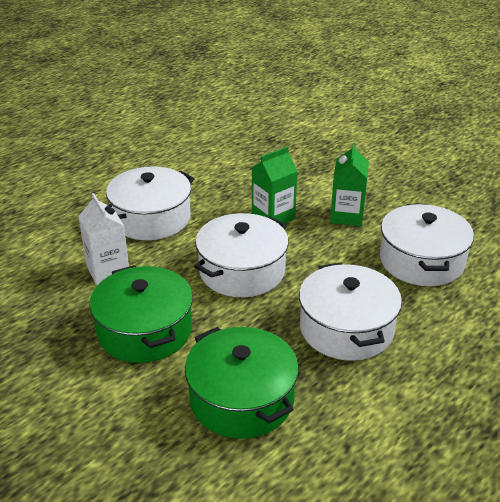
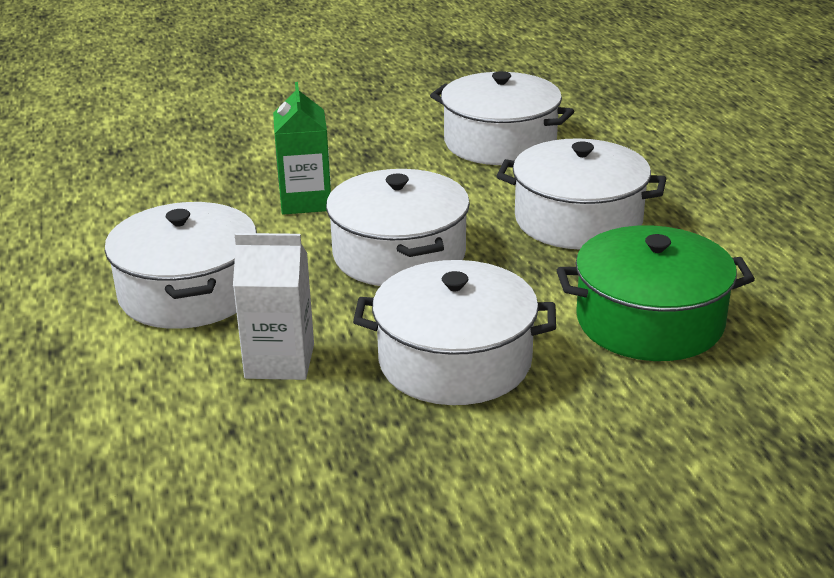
camera: 60 degrees left, 5 degrees down
green pot [89,265,193,363] -> white pot [353,260,556,405]
green carton [330,143,369,226] -> none

